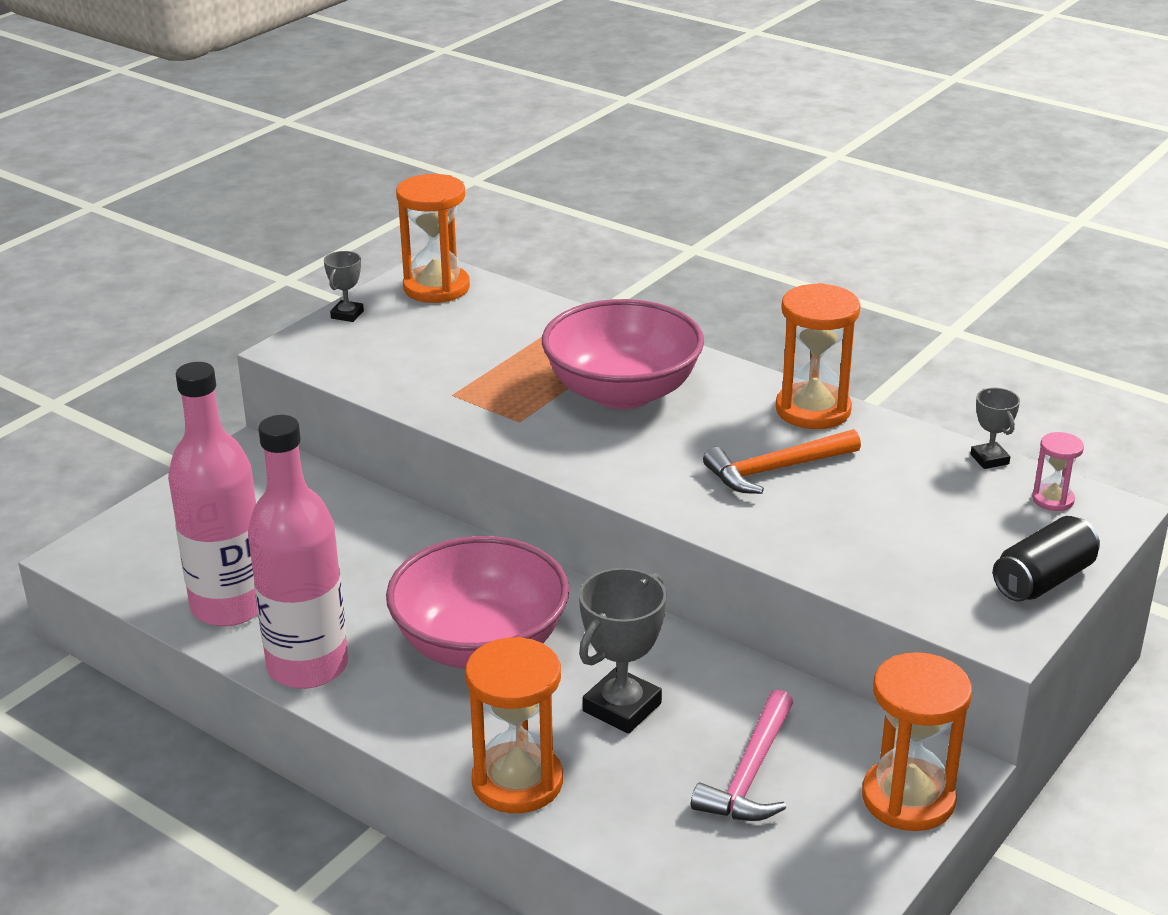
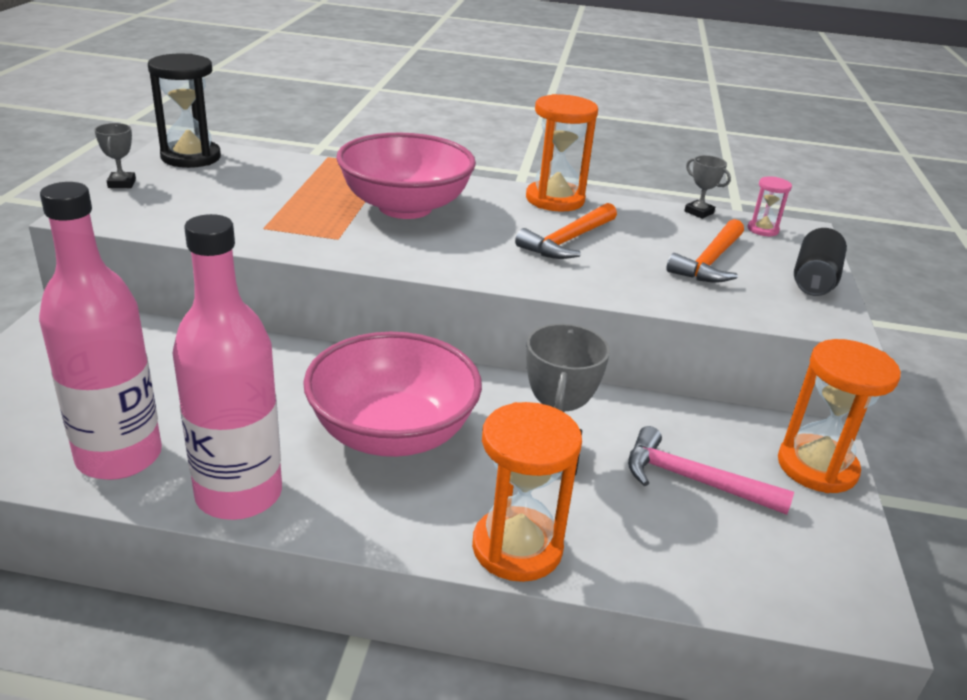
camera: 30 degrees left, 0 degrees up
orange hourglass [396,174,470,303] -> black hourglass [148,54,221,168]
pink hammer [691,689,793,821] -> pink hammer turned 120 degrees clockwise [628,426,794,515]
none -> orange hammer [666,219,744,283]

